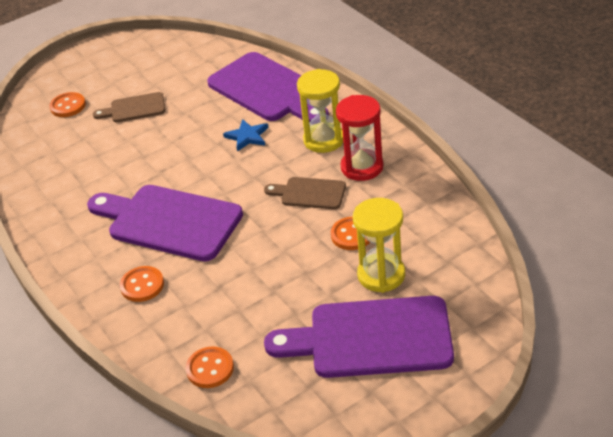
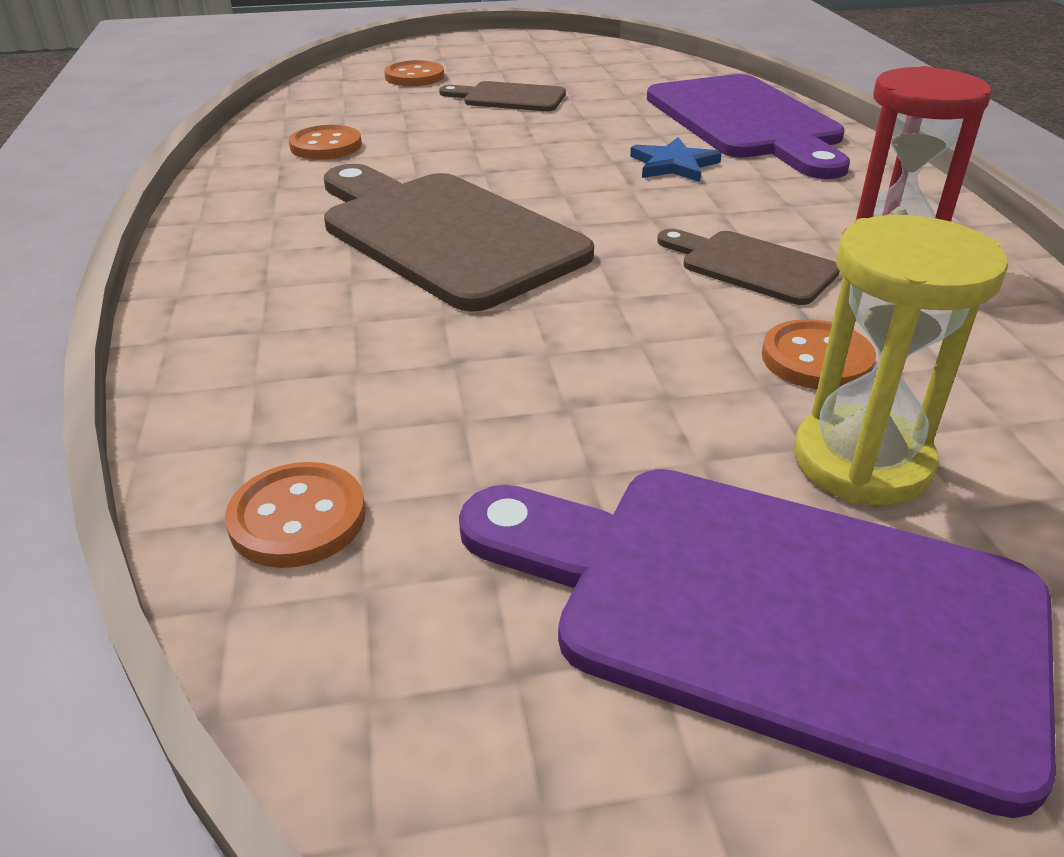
camera: 20 degrees right, 5 degrees down
purple cutting board [87,185,243,261] -> brown cutting board [324,164,594,312]
orange button [120,266,164,302] -> orange button moved to [289,125,362,160]
yellow hourglass [297,69,343,153] -> none

